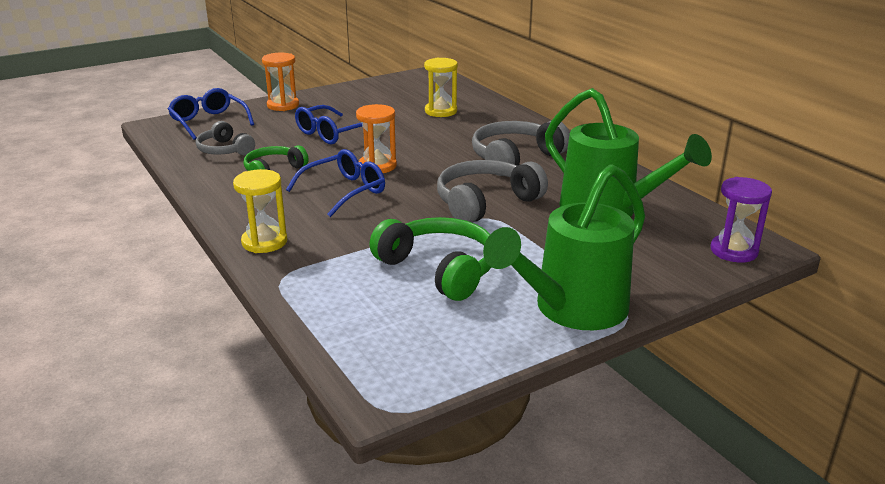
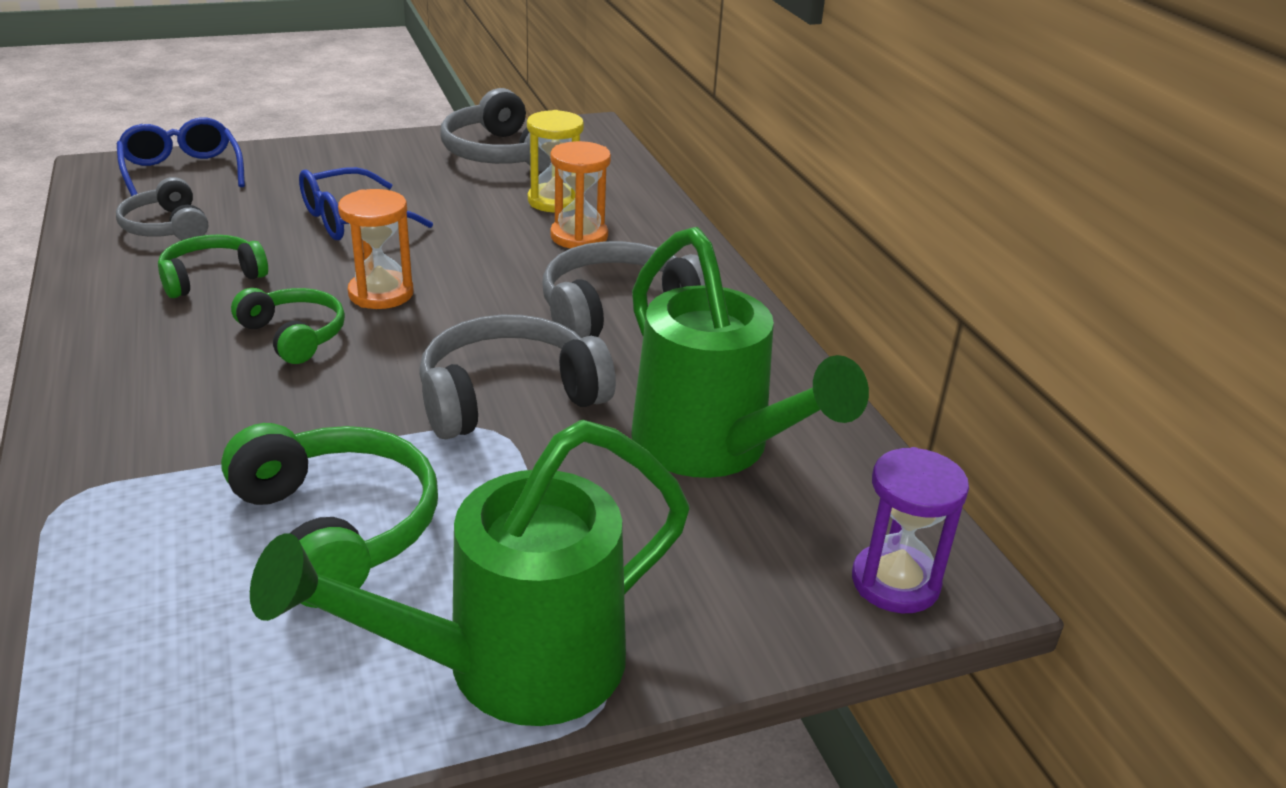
camera: 10 degrees right, 5 degrees up
yellow hourglass [233,169,287,253] -> none
orange hourglass [262,53,299,111] -> orange hourglass moved to [550,141,611,249]
blue glasses [286,149,385,217] -> green headphones [231,288,345,364]
none -> grey headphones [440,88,551,172]

